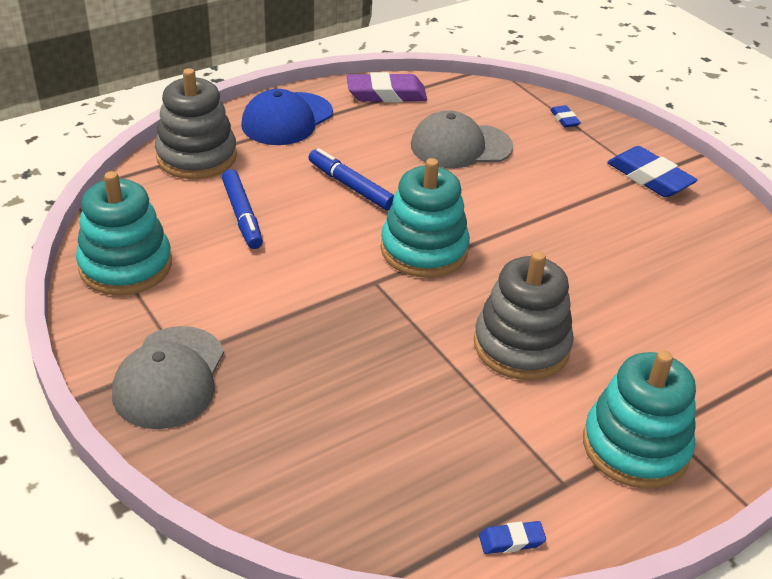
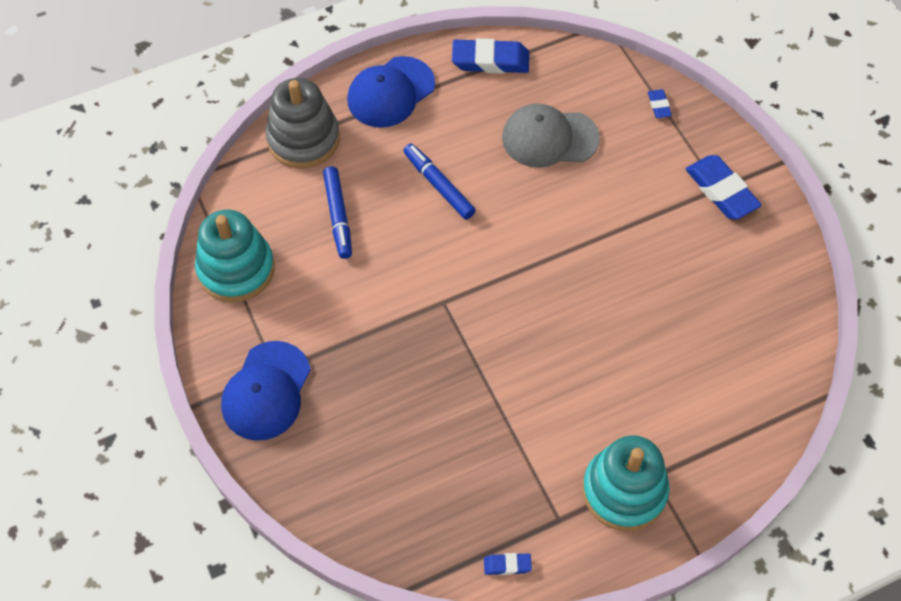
camera: 10 degrees right, 20 degrees up
grey cap [112,326,224,429] -> blue cap [221,341,311,441]
purple eraser [347,72,427,103] -> blue eraser [452,38,529,74]
turquoise stacking toy [381,158,470,278] -> none
grey stacking toy [474,251,574,380] -> none

